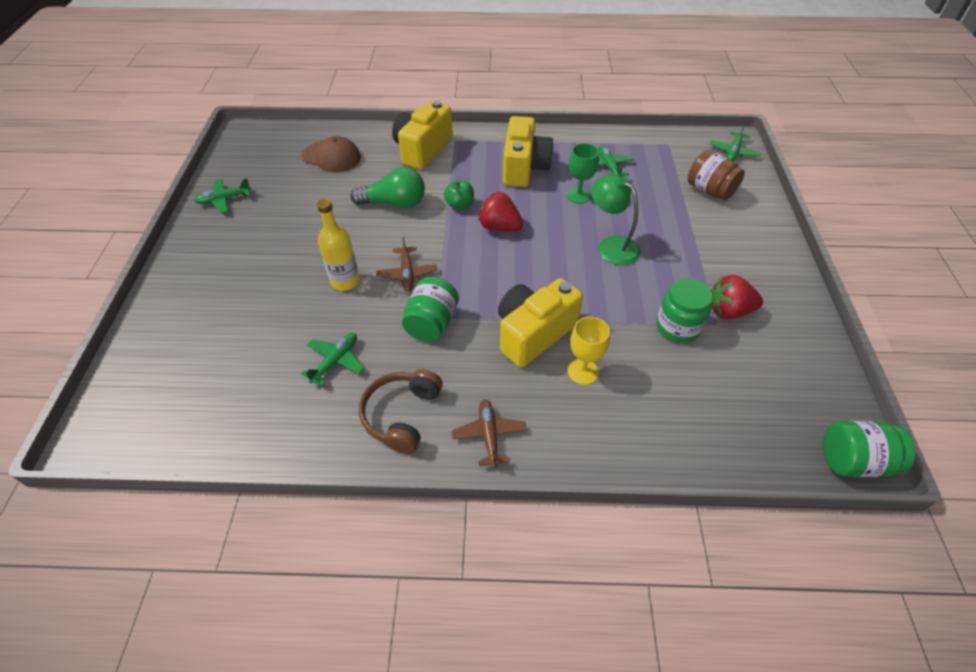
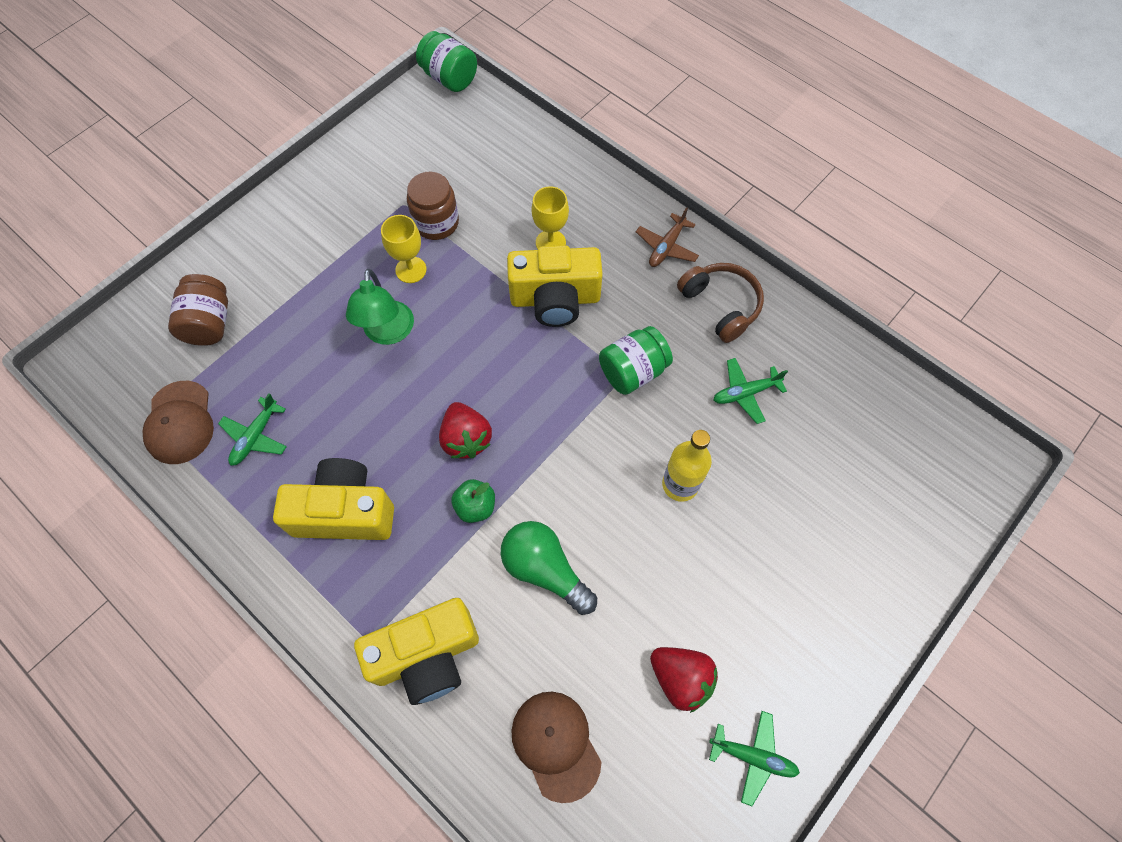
camera: 140 degrees left, 15 degrees up
brown headphones [359,369,443,454] -> brown headphones turned 90 degrees counterclockwise [677,263,764,343]
brown plane [376,237,437,291] -> none
yellow camera [503,116,554,187] -> yellow camera turned 45 degrees clockwise [273,458,394,540]
green goblet [567,143,599,204] -> none
green jar [656,278,713,343] -> brown jar [407,172,459,240]
green plane [709,123,761,161] -> none
red strawberry [711,275,763,320] -> red strawberry moved to [650,647,718,713]
none -> brown cap [142,381,214,464]
none -> yellow goblet [381,215,427,283]

